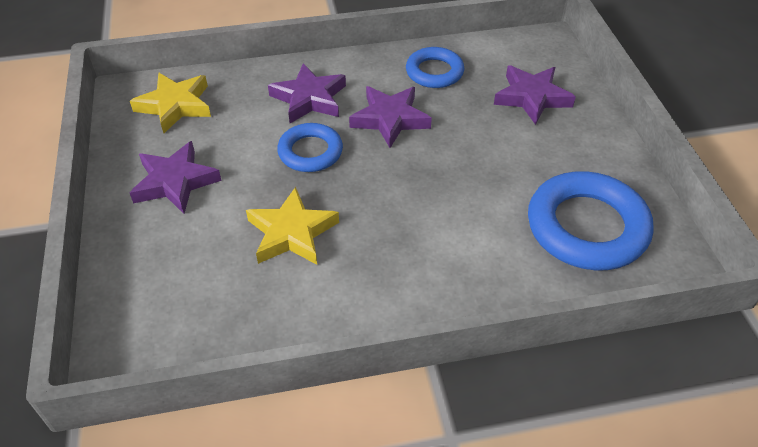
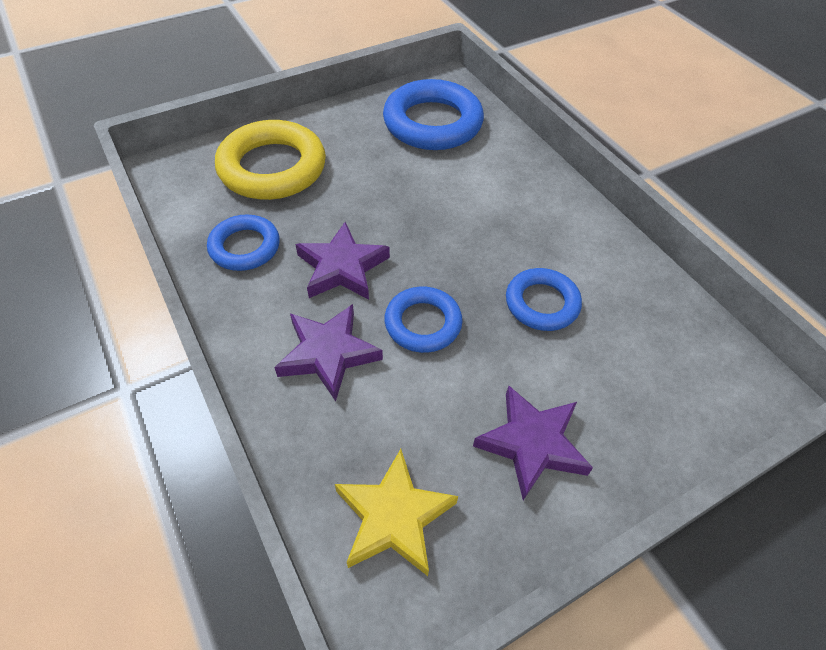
camera: 110 degrees left, 5 degrees up
yellow star [246,187,339,265] -> blue ring [506,268,582,331]
purple star [494,65,576,125] -> yellow ring [215,120,326,200]

